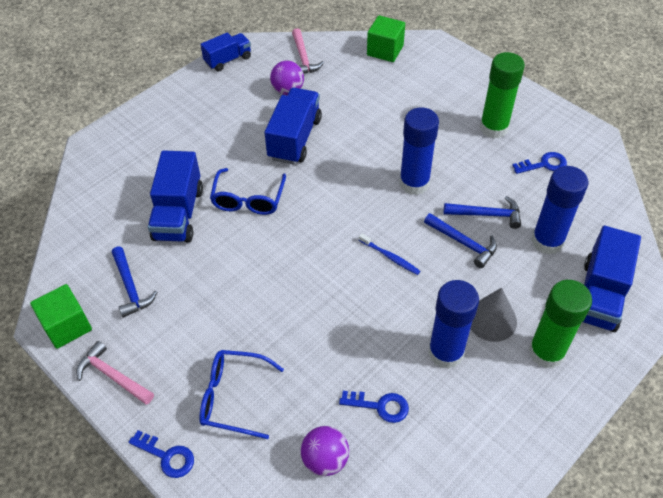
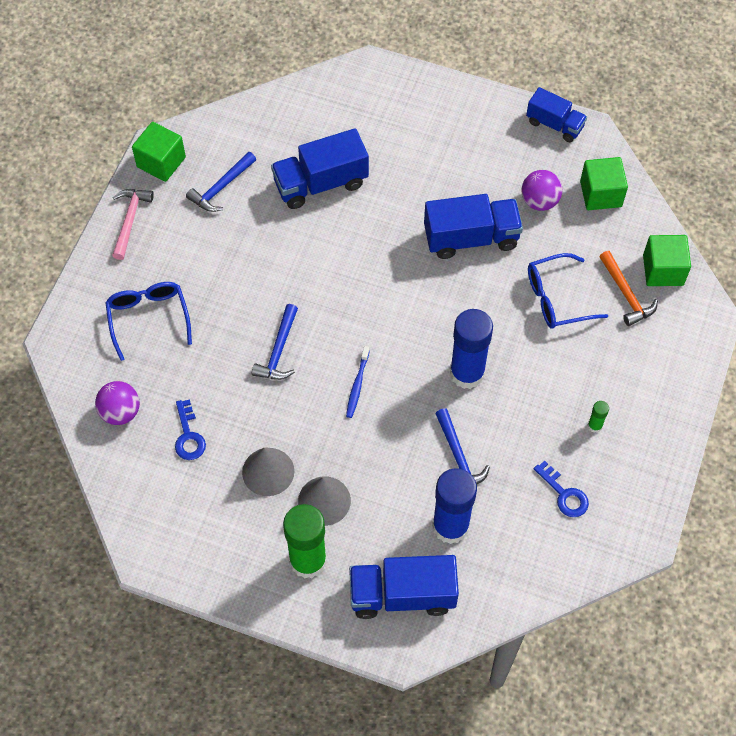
camera: 65 degrees right, 10 degrees up
blue key [129,430,194,478] -> none
blue glasses [210,168,286,215] -> blue glasses moved to [528,253,608,329]
pink hammer [292,28,324,74] -> green cube [580,157,628,210]
blue hammer [424,213,497,268] -> blue hammer moved to [252,304,298,380]
blue glue stick [428,280,479,369] -> grey cone [242,447,294,496]
green glue stick [480,52,525,139] -> green glue stick [588,401,609,433], size x0.42
none -> orange hammer [599,251,658,326]

